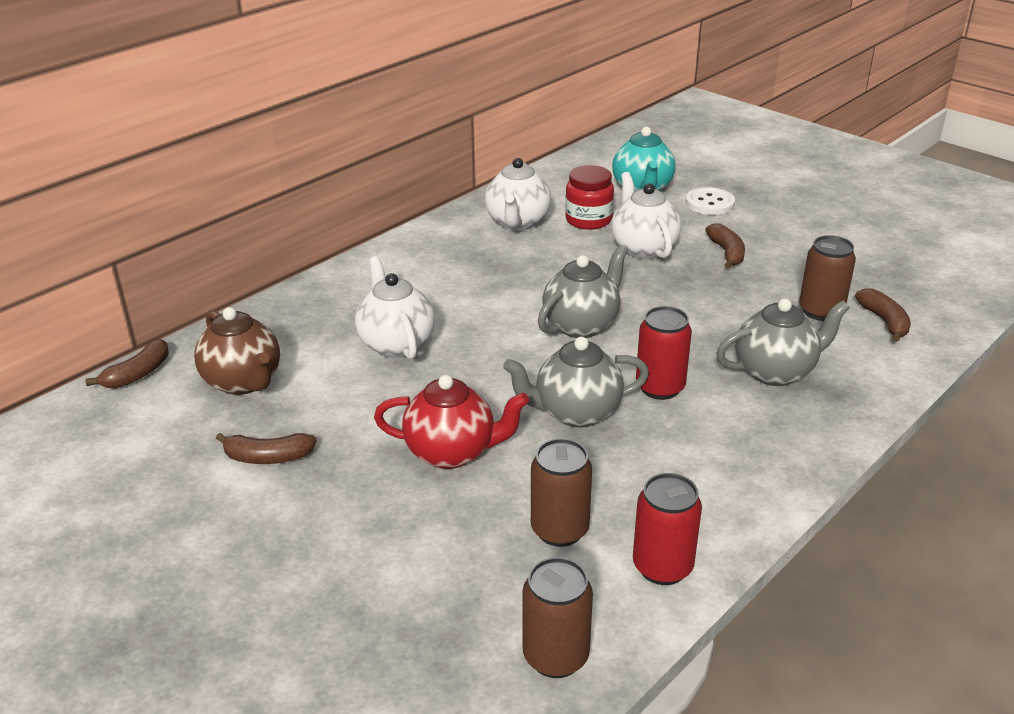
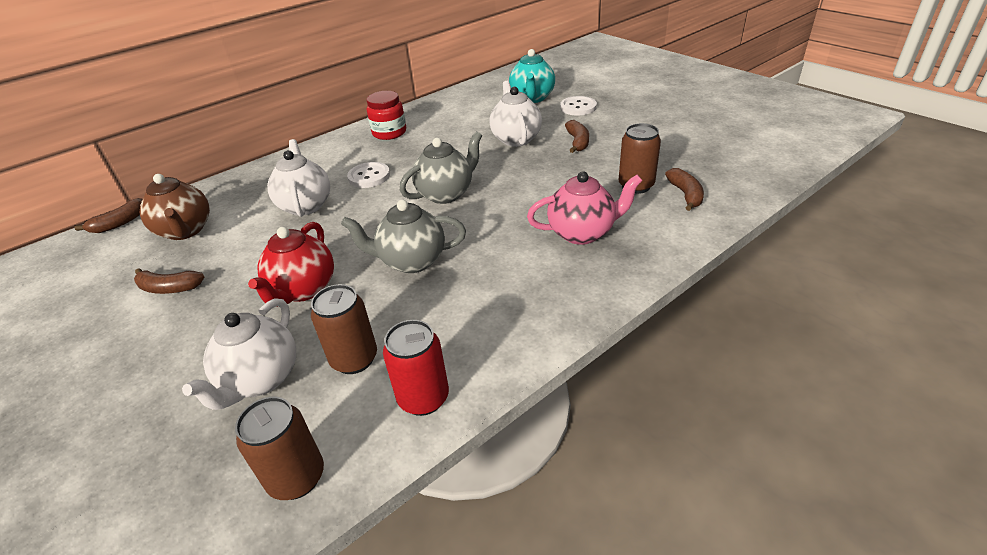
camera: 10 degrees right, 5 degrees up
red teapot [374,375,529,469] -> red teapot turned 90 degrees clockwise [248,222,334,307]
white teapot [485,158,551,231] -> white teapot moved to [182,298,296,410]
red jar [565,165,614,230] -> red jar moved to [366,91,406,140]
red can [636,306,692,400] -> none
grey teapot [716,299,850,386] -> pink teapot [527,171,642,245]
none -> white button [347,162,390,188]

